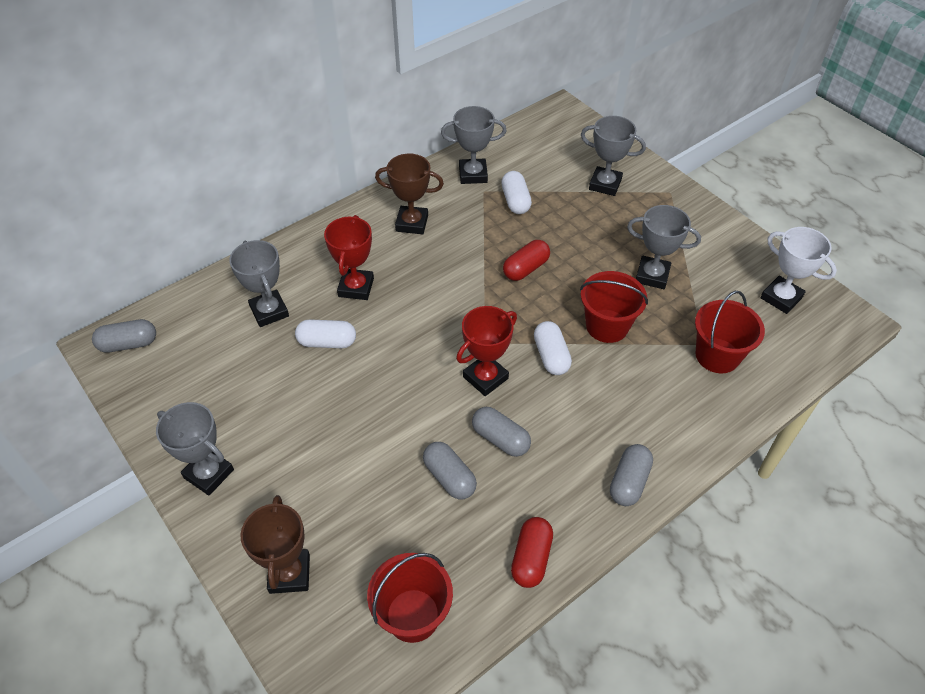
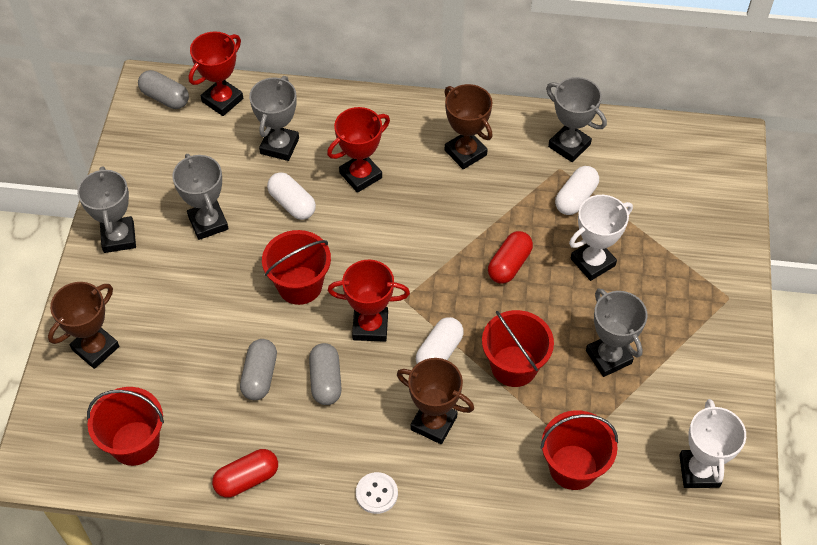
camera: 45 degrees right, 5 degrees up
red capsule [503,240,550,281] -> red capsule turned 60 degrees counterclockwise [488,231,533,284]
grey trophy [581,116,646,196] -> grey trophy moved to [172,154,228,240]
grey capsule [610,444,653,506] -> white button [356,472,398,514]
none -> red trophy [189,31,243,116]
none -> red bucket [262,230,331,305]
none -> brown trophy [397,358,474,444]
none -> white trophy [569,195,633,281]

